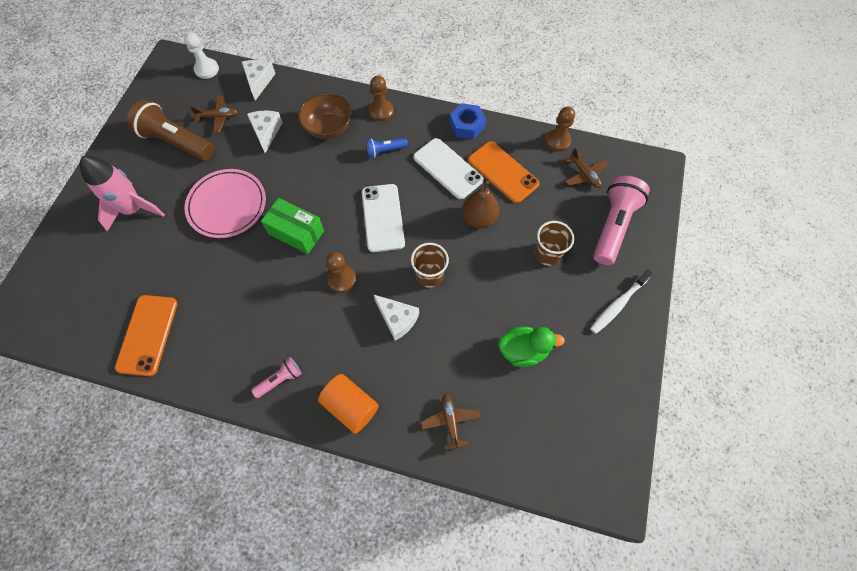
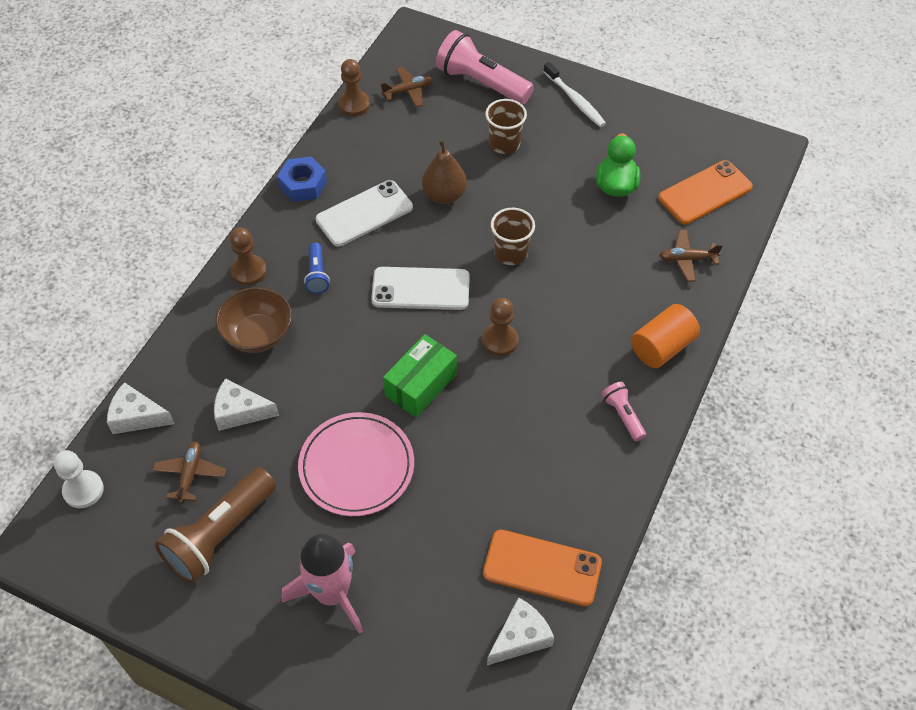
camera: 80 degrees left, 10 degrees down
white cheese [373,294,419,341] -> white cheese moved to [487,597,554,665]
orange phone [468,141,539,203] -> orange phone moved to [658,160,753,224]

